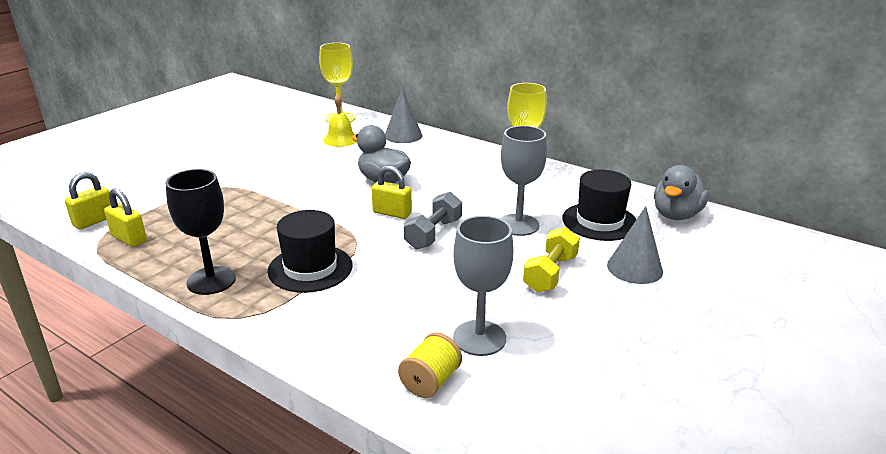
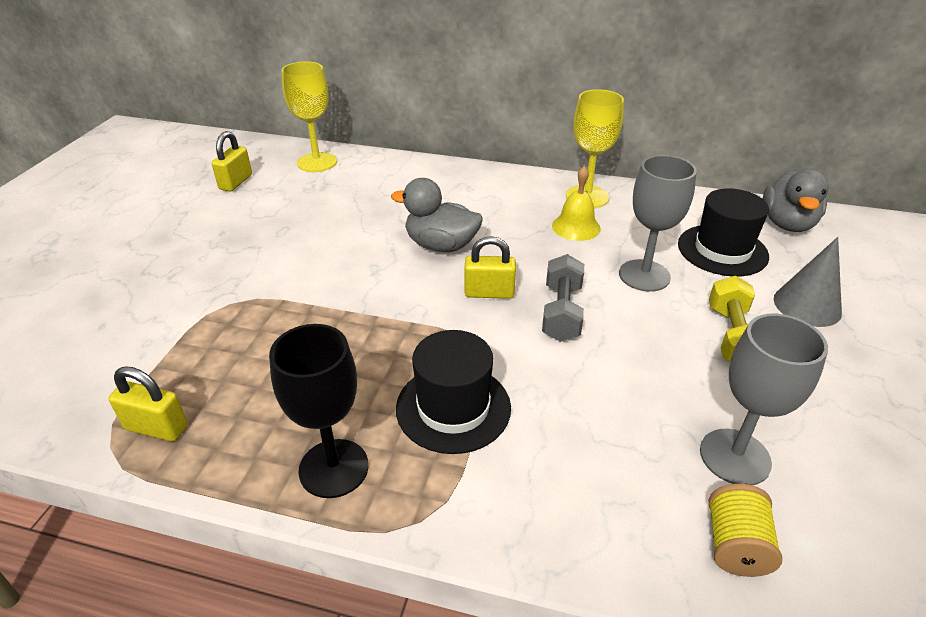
camera: 20 degrees left, 10 degrees up
yellow padlock [65,172,111,230] -> yellow padlock moved to [212,131,252,191]
yellow bell [324,93,356,147] -> yellow bell moved to [552,166,601,241]
grey cone [385,88,423,143] -> none

